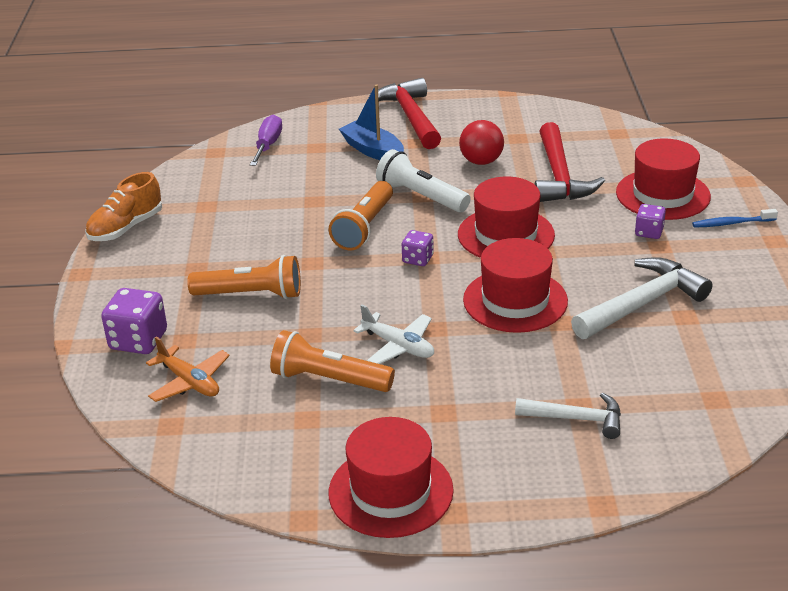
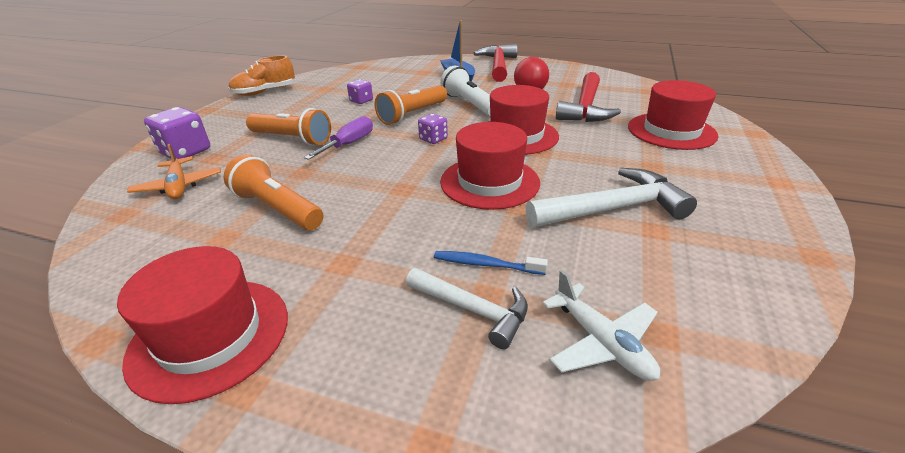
camera: 20 degrees right, 0 degrees up
purple screwdriver [250,114,282,166] -> purple screwdriver moved to [304,116,373,160]
white plane [353,304,434,364] -> white plane moved to [542,270,660,381]
purple dice [635,204,666,239] -> purple dice moved to [347,79,373,104]
blue toothbrush [692,209,778,228] -> blue toothbrush moved to [434,251,548,275]

